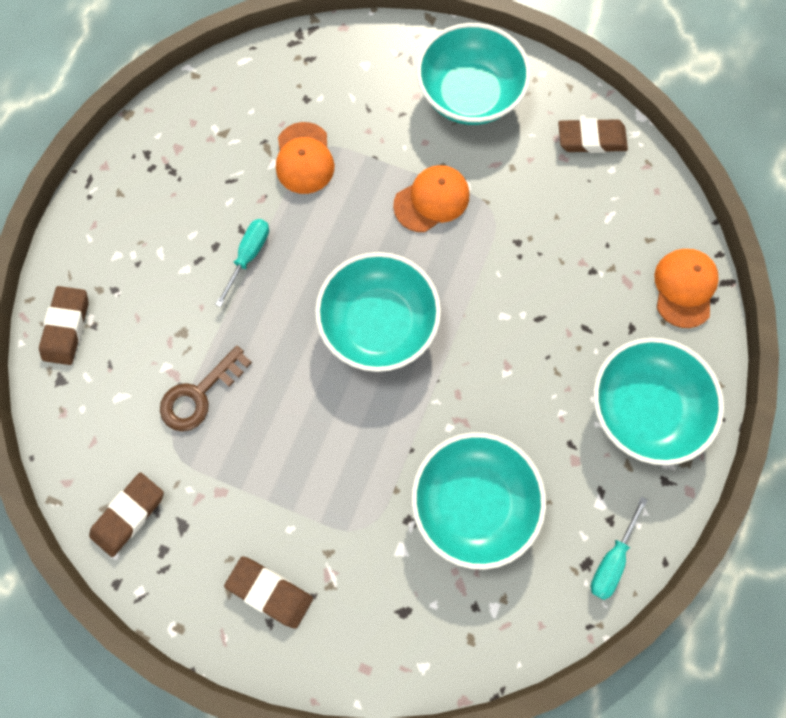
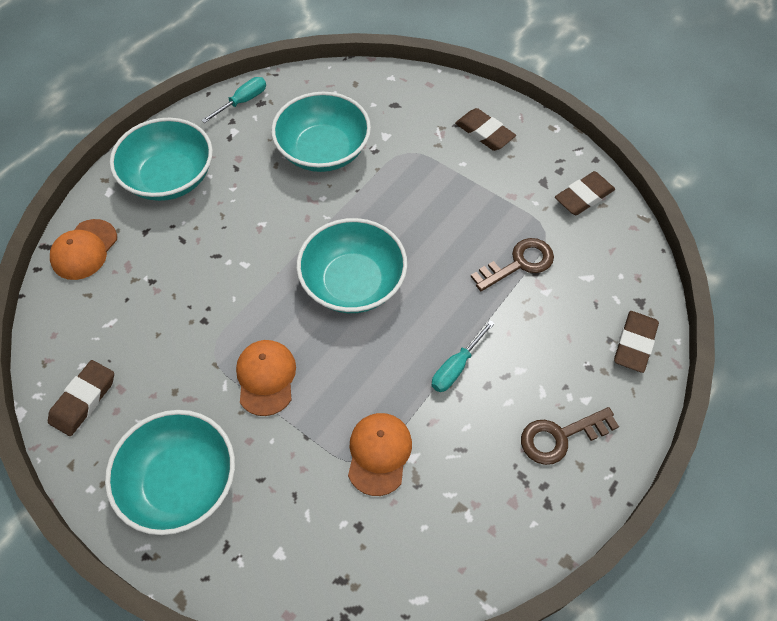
camera: 165 degrees left, 15 degrees down
orange cap [393,165,469,232] -> orange cap turned 105 degrees clockwise [236,340,296,416]
brown eraser [558,118,628,153] -> brown eraser turned 75 degrees counterclockwise [48,360,114,436]
none -> brown key [521,407,619,465]

